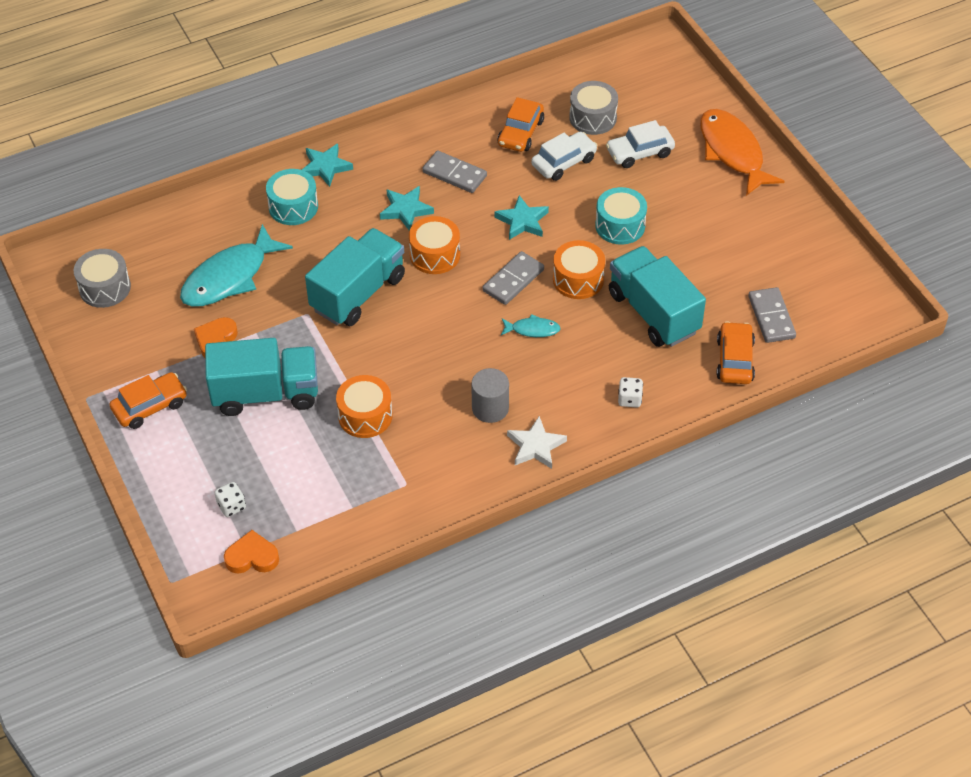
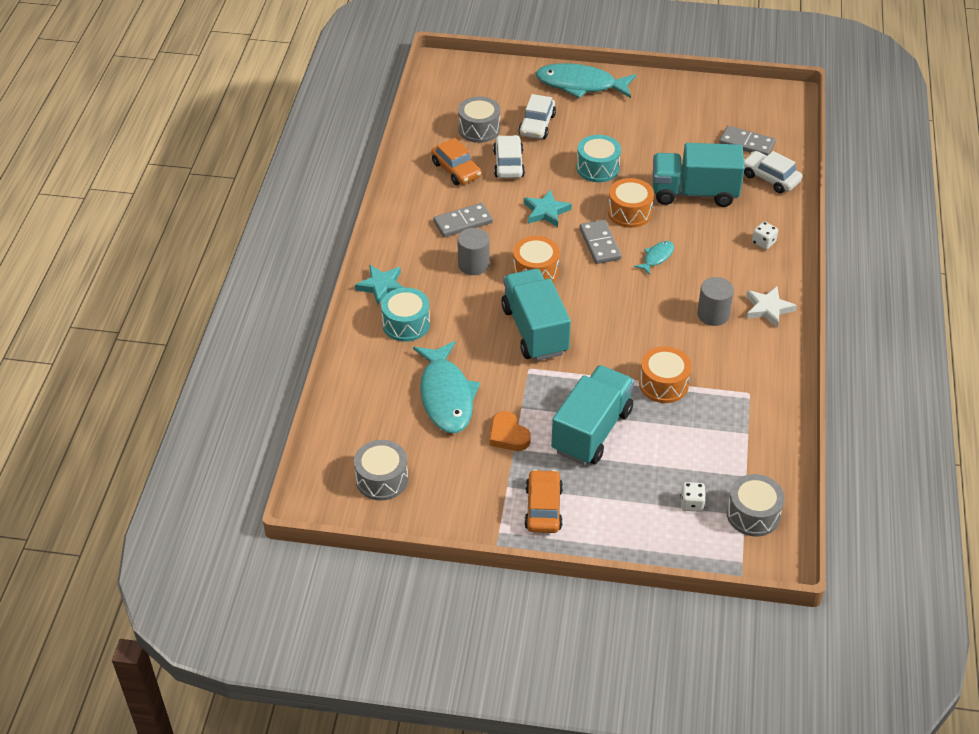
camera: 55 degrees left, 5 degrees down
orange heart [224,530,279,574] -> grey drum [726,474,785,536]
turquoise star [380,186,434,231] -> grey cylinder [457,228,489,275]
orange fish [700,109,785,196] -> turquoise fish [536,63,636,98]
orange car [716,321,755,384] -> white car [744,151,802,193]

